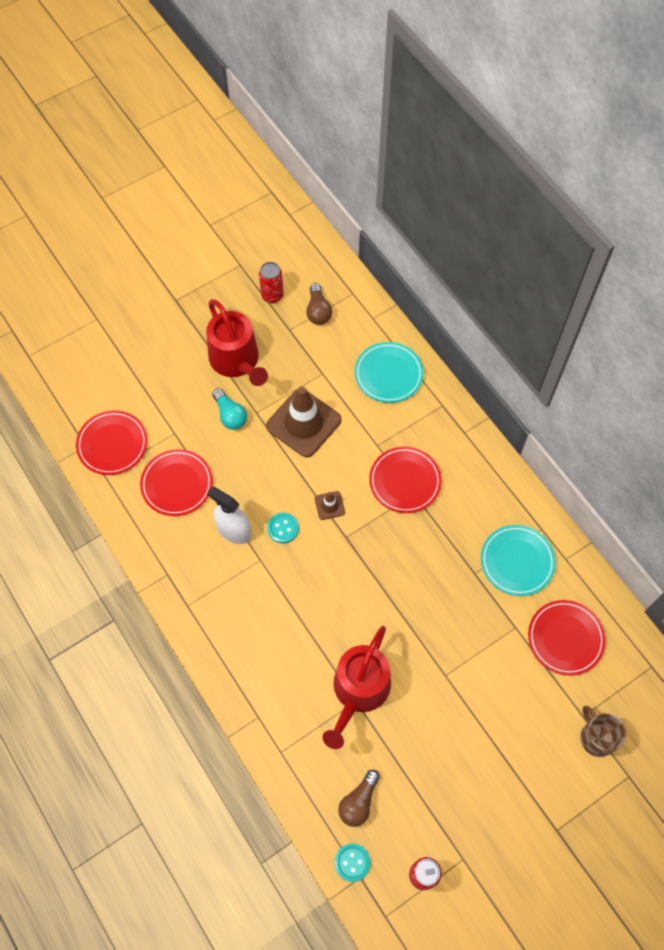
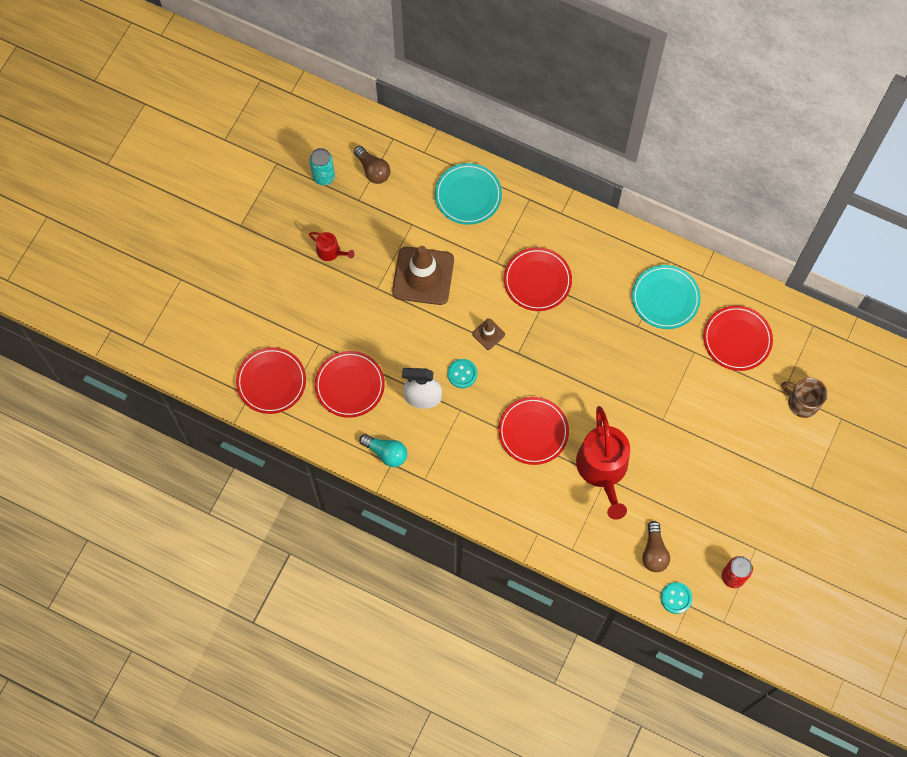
camera: 30 degrees left, 5 degrees up
red watering can [206,299,268,386] -> red watering can [309,232,355,261], size x0.47
turquoise light bulb [212,388,247,430] -> turquoise light bulb moved to [359,434,407,467]
red can [259,262,284,303] -> turquoise can [309,148,335,185]
none -> red plate [498,397,569,465]

